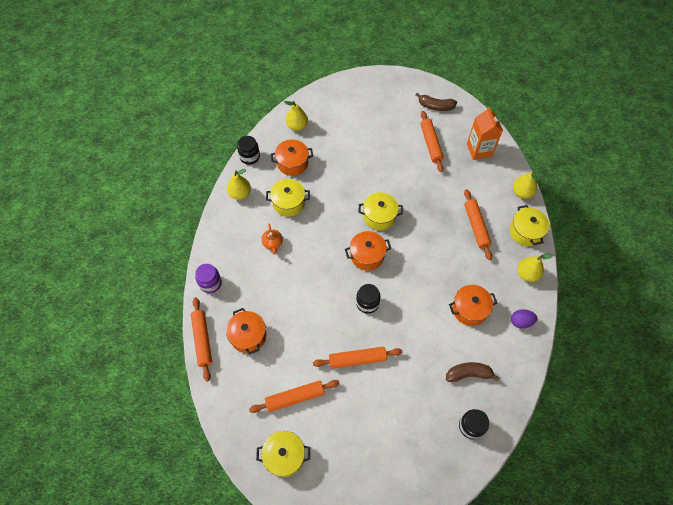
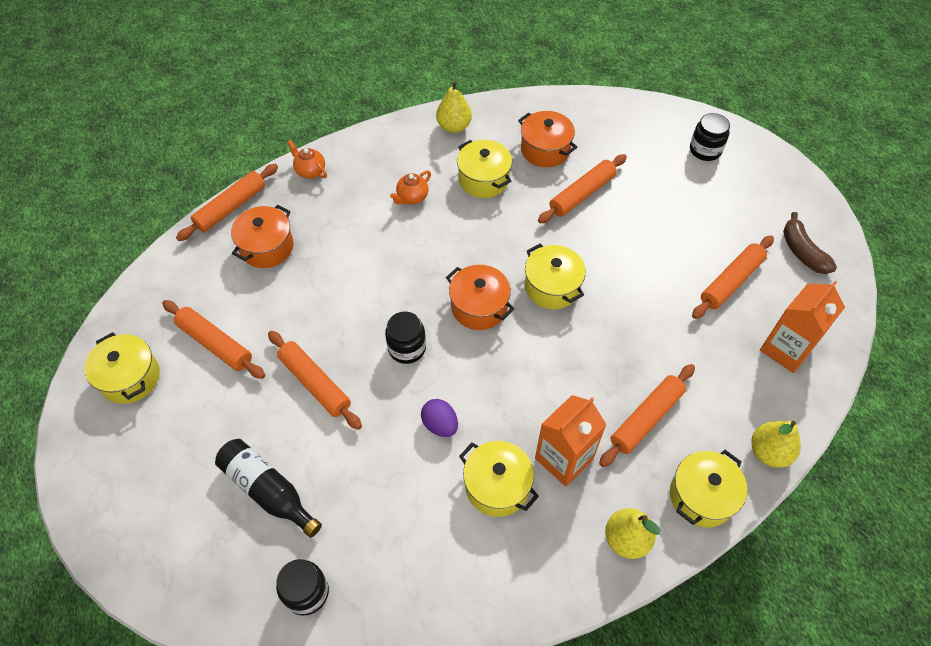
camera: 55 degrees right, 5 degrees down
purple jar [195,264,222,293] -> orange teapot [287,140,327,179]
black jar [237,136,260,165] -> black jar moved to [690,113,730,161]
yellow pear [284,101,308,131] -> none
brown banana [446,362,500,382] -> none
orange pot [449,285,497,326] -> yellow pot [459,441,539,517]
purple egg [511,309,537,329] -> purple egg moved to [421,399,458,437]
none -> black bottle [215,439,322,538]
none -> orange carton [535,395,607,487]
none -> orange rolling pin [538,154,627,223]

